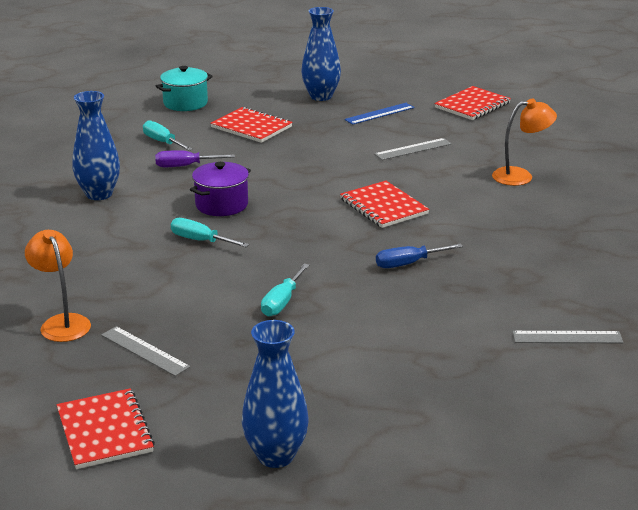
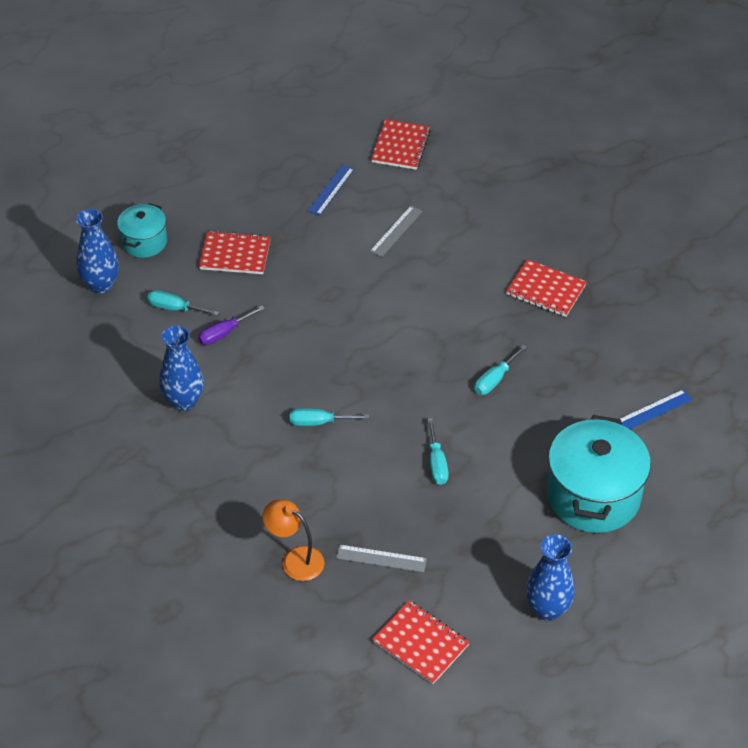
camera: 30 degrees left, 20 degrees up
purple pot [190,162,251,216] -> none
blue vase [301,7,341,101] -> blue vase moved to [76,209,119,293]
red notebook [340,181,429,228] -> red notebook moved to [506,259,587,317]
blue screwdriver [376,244,463,268] -> turquoise screwdriver [475,345,527,395]
orange lamp [492,98,557,186] -> none
grey ruler [512,331,624,343] -> blue ruler [620,390,692,429]
none -> turquoise pot [547,415,651,533]

